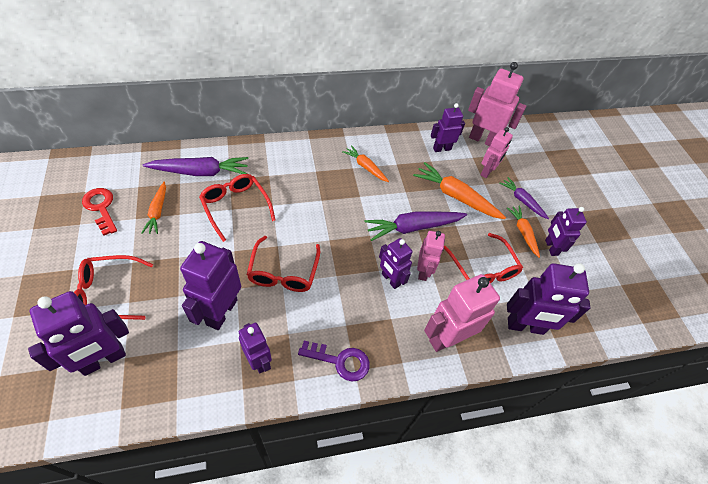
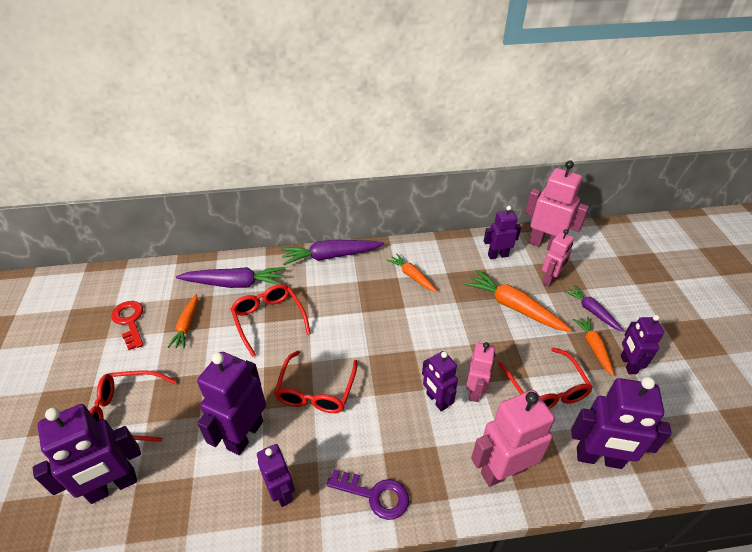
camera: 10 degrees right, 10 degrees down
purple carrot [365,211,467,241] -> purple carrot moved to [281,240,384,265]

